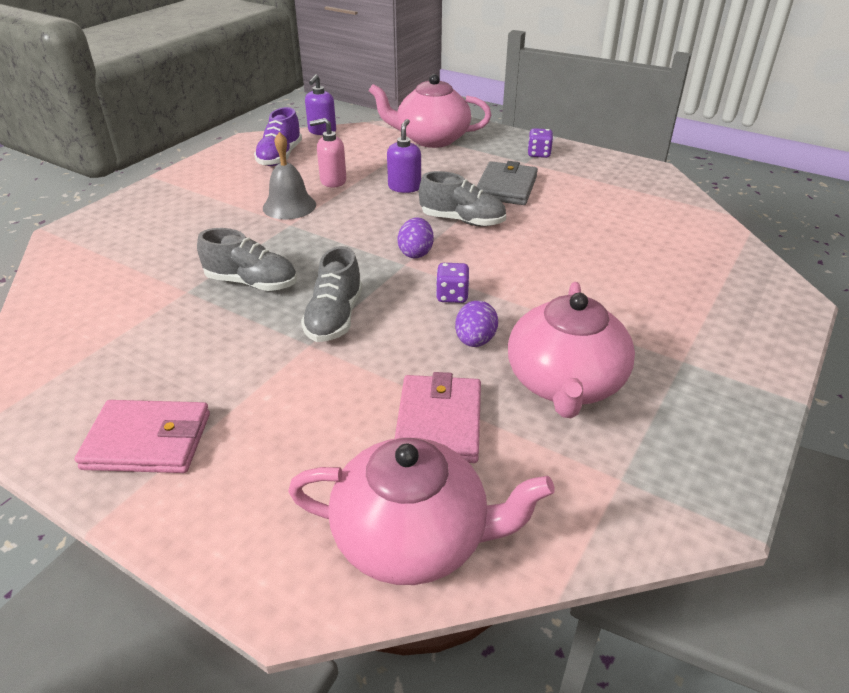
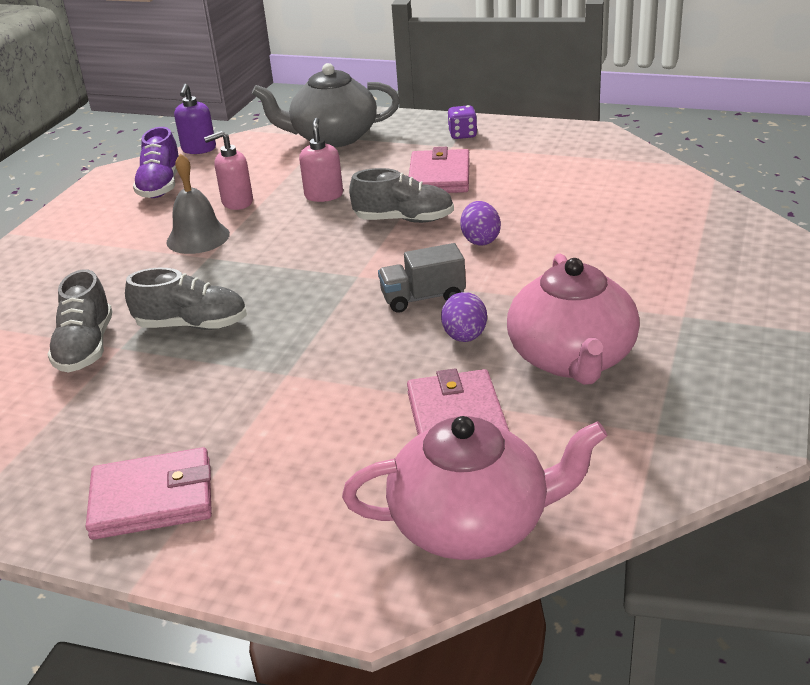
camera: 10 degrees left, 5 degrees down
grey shoe [301,246,362,342] -> grey shoe moved to [47,269,112,372]
pink teapot [369,74,491,148] -> grey teapot [252,63,400,147]
purple soap dispenser [387,119,421,193] -> pink soap dispenser [299,118,343,202]
purple egg [397,217,434,258] -> purple egg moved to [460,201,501,245]
purple dice [436,263,469,303] -> grey truck [378,243,466,313]
grey wallet [476,161,538,205] -> pink wallet [409,147,470,193]

